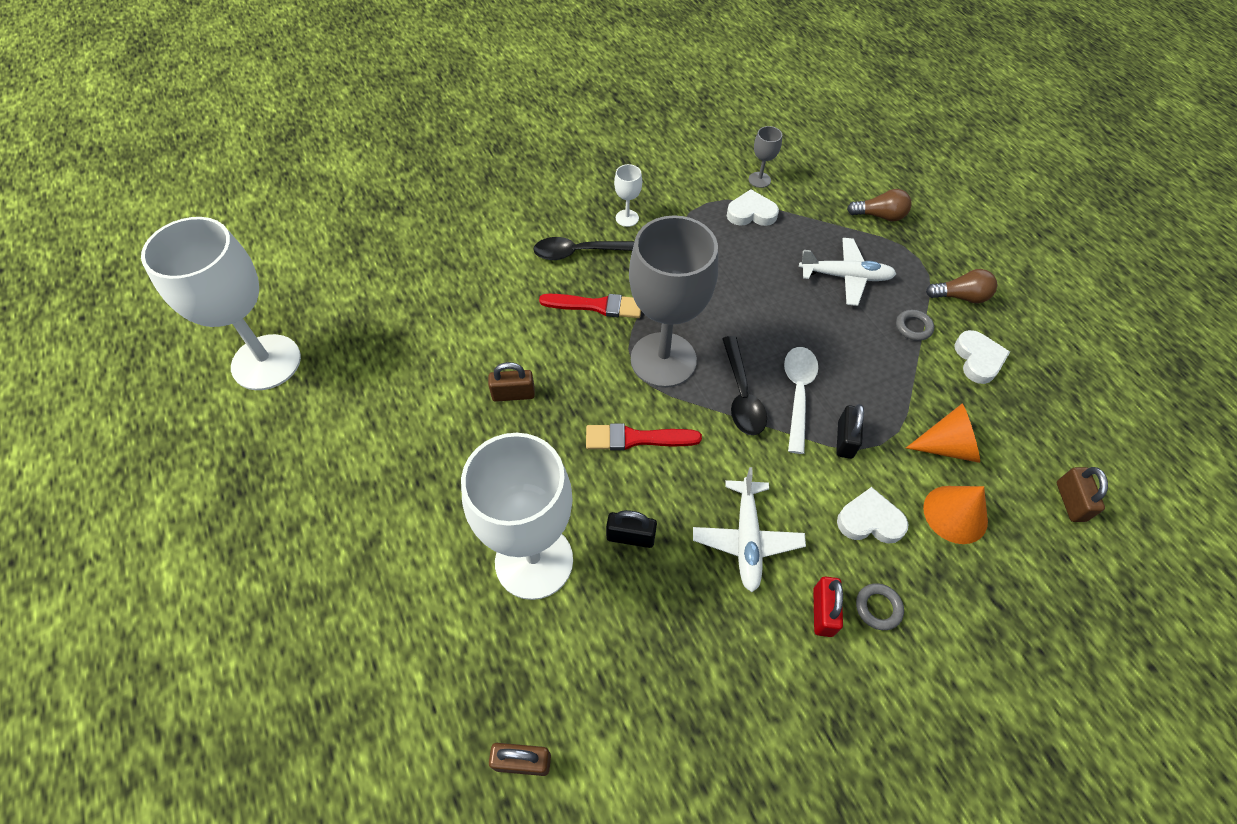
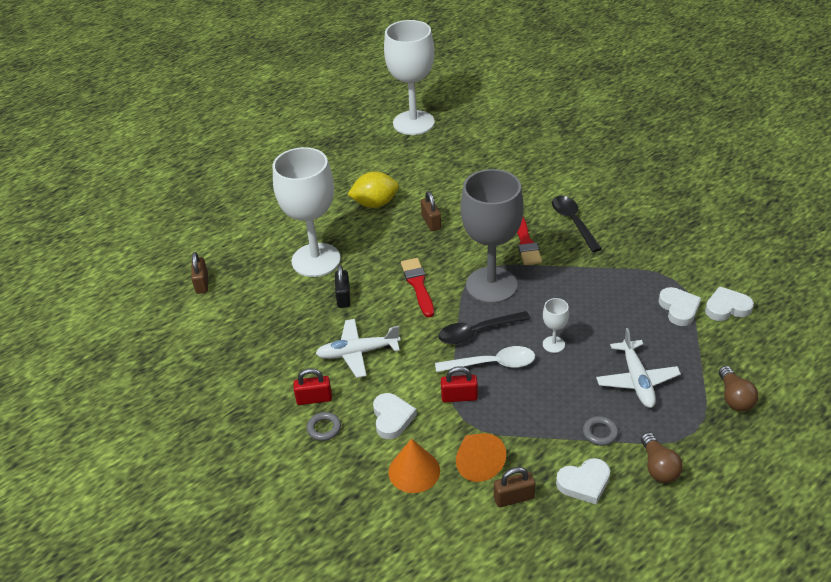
camera: 80 degrees right, 15 degrees down
white goblet [614,164,642,227] -> white goblet moved to [543,298,569,353]
grey goblet [749,126,782,188] -> white heart [705,286,754,321]
black padlock [836,404,864,459] -> red padlock [441,366,478,402]
brown padlock [1057,467,1108,522] -> brown padlock moved to [494,467,535,507]
none -> yellow lemon [347,171,399,208]

